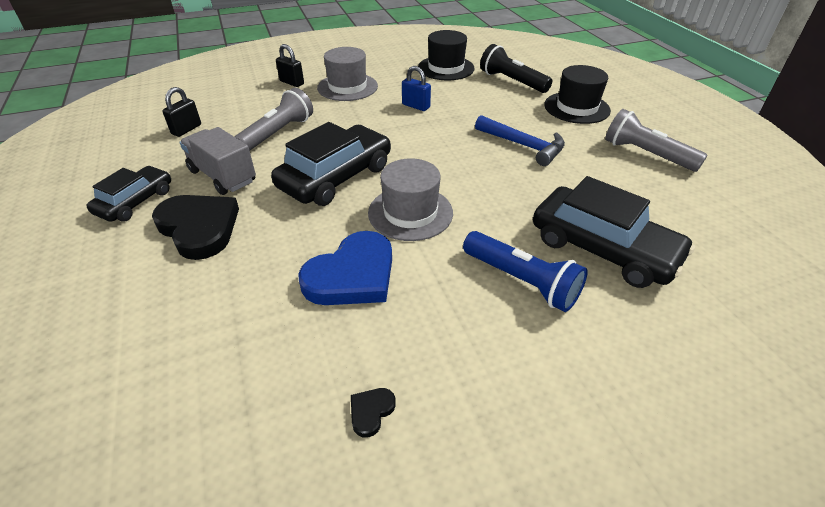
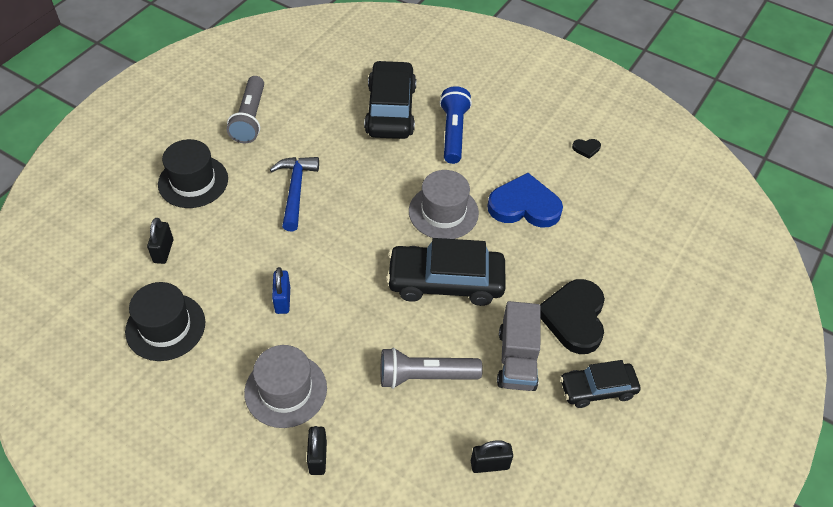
camera: 130 degrees left, 10 degrees up
black flashlight [480,44,552,93] -> black padlock [147,218,173,264]

